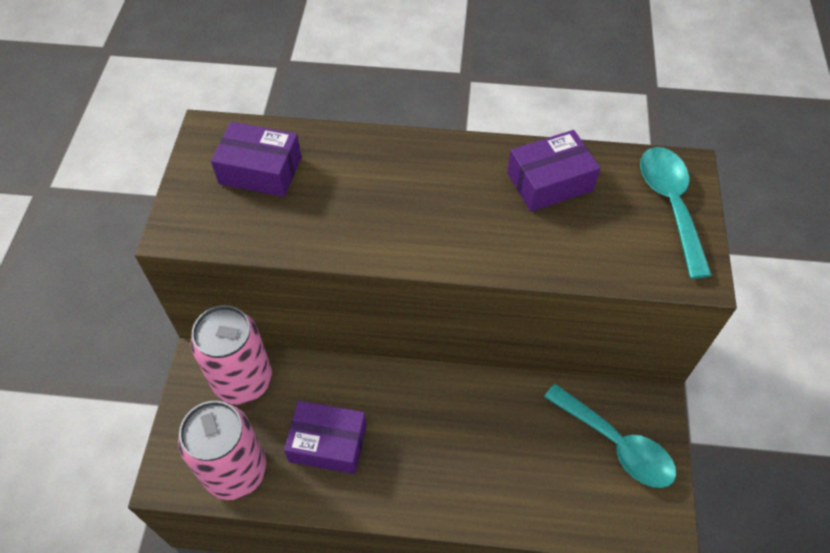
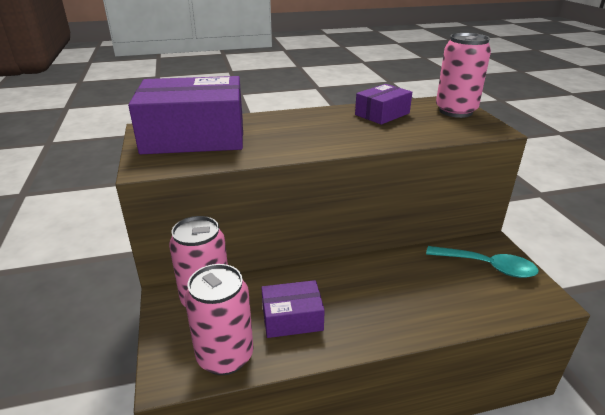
camera: 20 degrees left, 25 degrees down
purple box [211,122,301,197] -> purple box [128,76,243,154], size x1.94
turquoise spoon [640,147,712,279] -> pink can [436,33,491,118]

